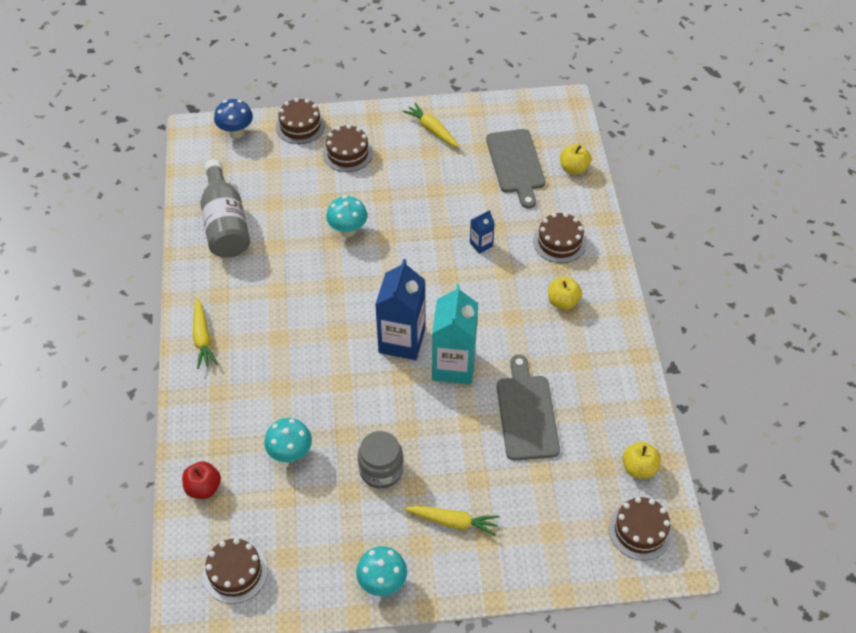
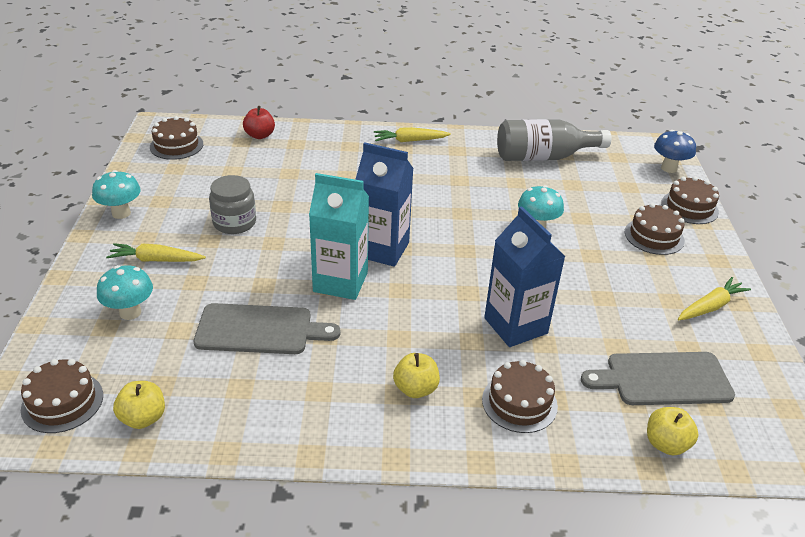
camera: 95 degrees right, 15 degrees down
turquoise mushroom [264,418,312,462] -> turquoise mushroom moved to [97,265,153,320]
yellow carrot [404,506,500,537] -> yellow carrot turned 75 degrees clockwise [106,243,206,262]
blue carton [470,210,495,254] -> blue carton [484,206,566,347], size x2.16

